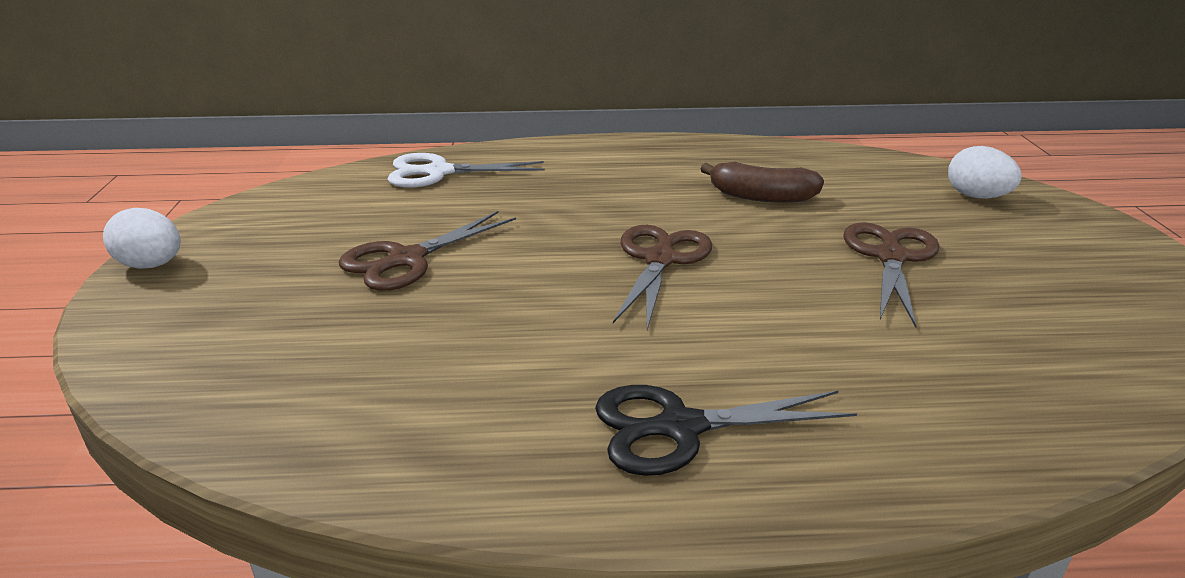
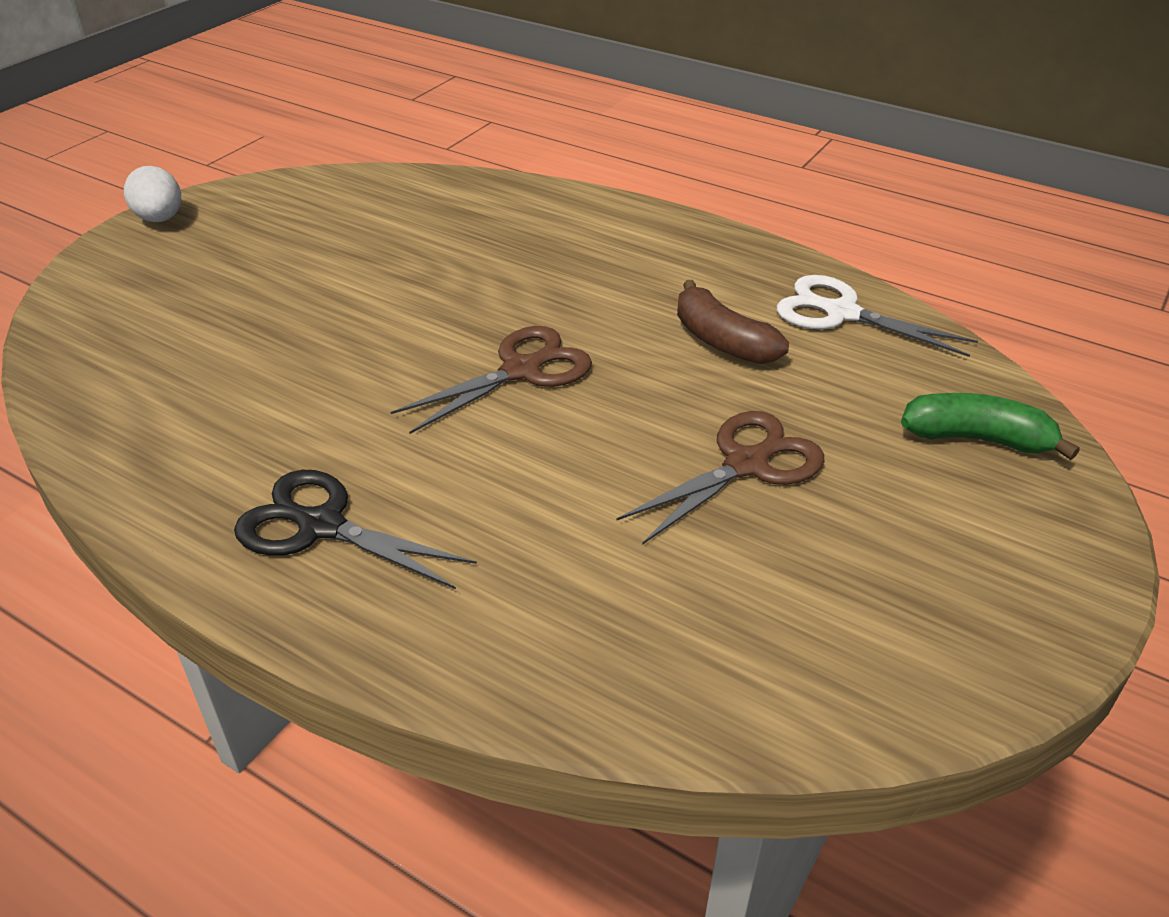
camera: 35 degrees right, 10 degrees up
brown scissors [339,211,516,291] -> none
white scissors [388,153,545,188] -> white scissors moved to [777,275,978,357]
white egg [948,146,1022,199] -> green banana [901,393,1080,460]

